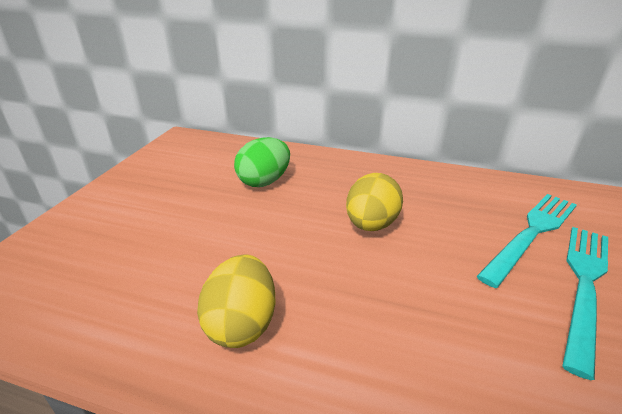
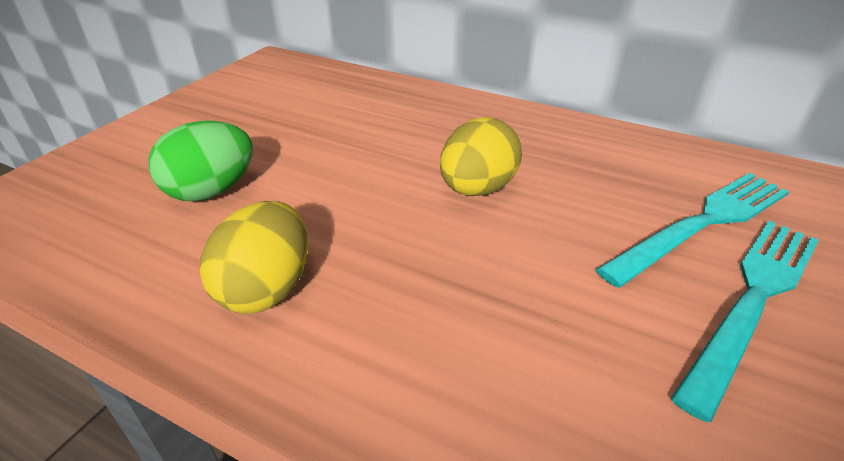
camera: 10 degrees right, 5 degrees up
green egg [234,137,290,187] -> green egg moved to [149,121,253,201]

